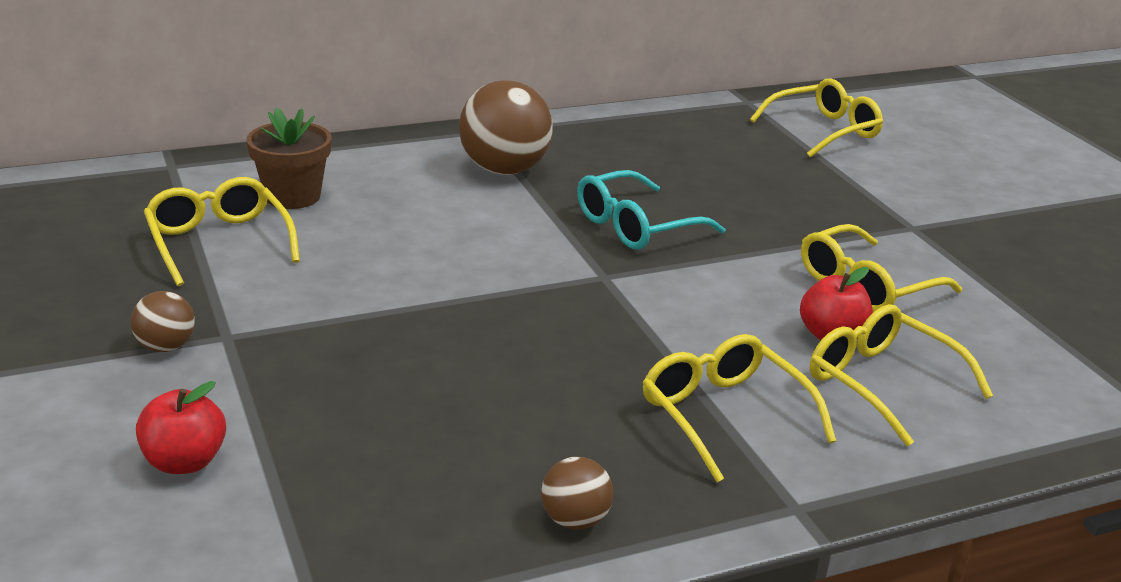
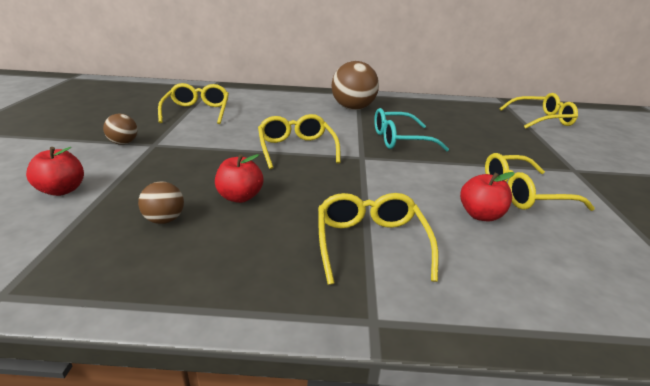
camera: 25 degrees right, 0 degrees up
brown flower pot [246,107,332,209] -> none
brown ball [541,457,613,530] -> brown ball moved to [138,181,184,224]
yellow glasses [810,304,993,446] -> yellow glasses moved to [258,114,341,169]
none -> red apple [215,154,264,203]

